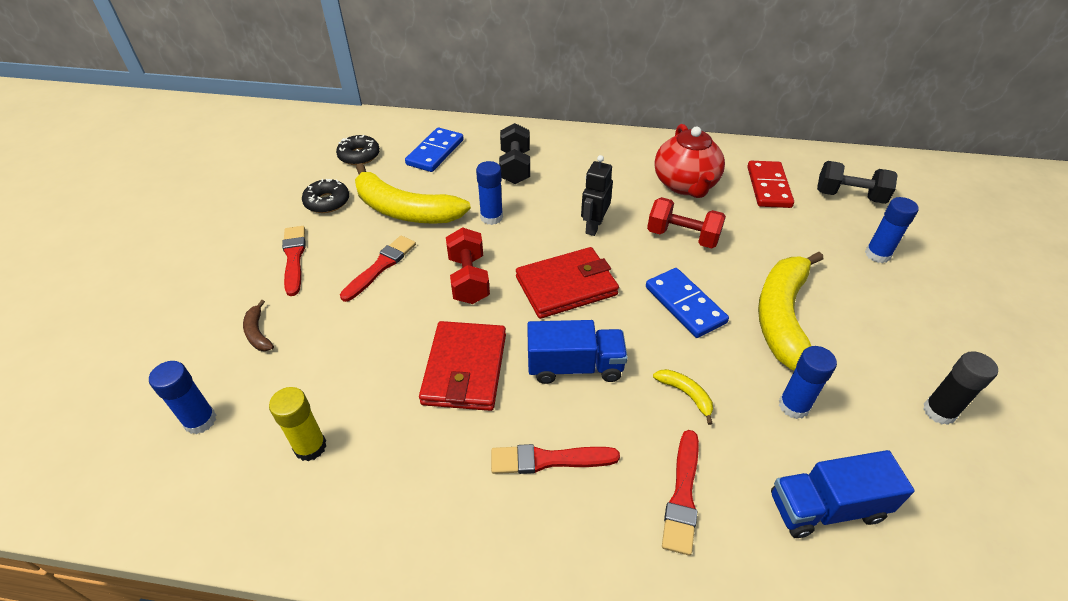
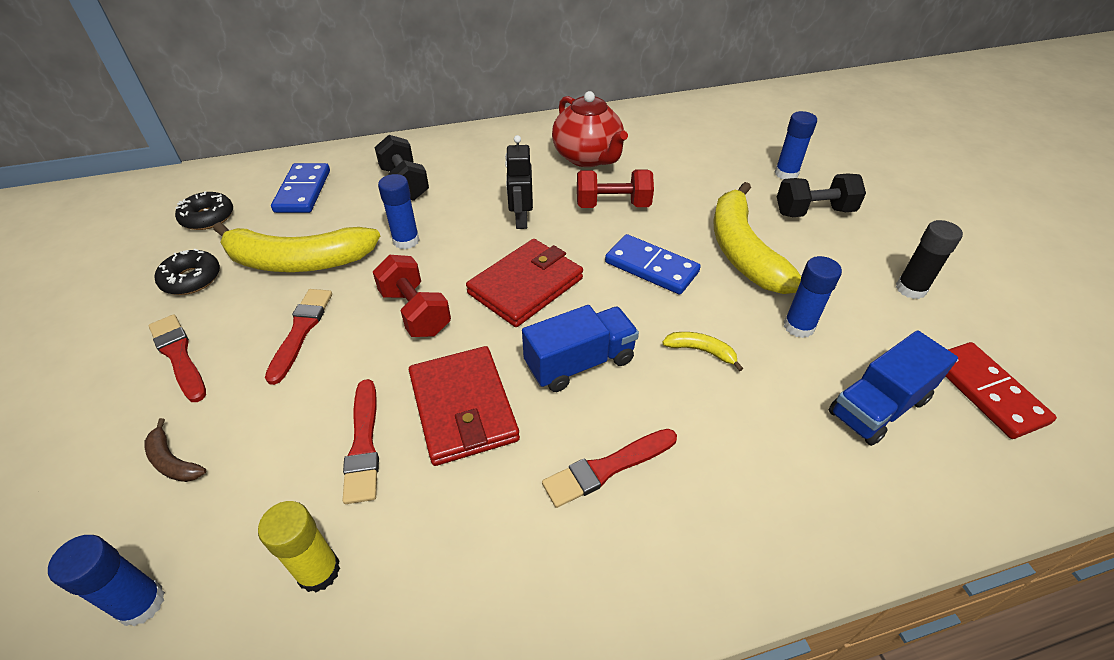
camera: 25 degrees left, 0 degrees up
red brush [662,430,699,556] -> red brush moved to [342,379,379,504]
red domino [747,161,794,208] -> red domino moved to [945,342,1057,439]
black dumbbell [817,161,898,204] -> black dumbbell moved to [777,173,866,217]

